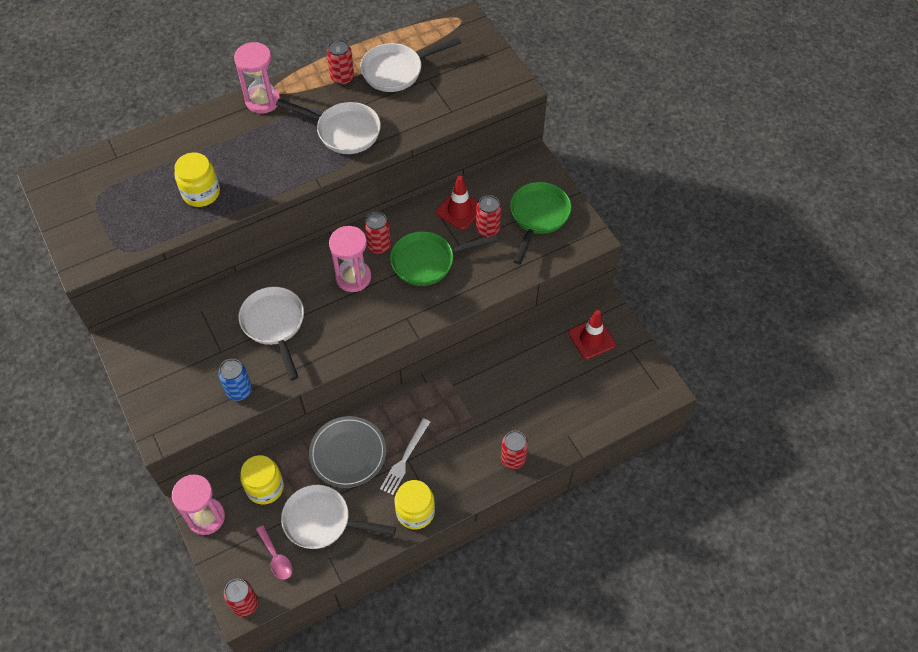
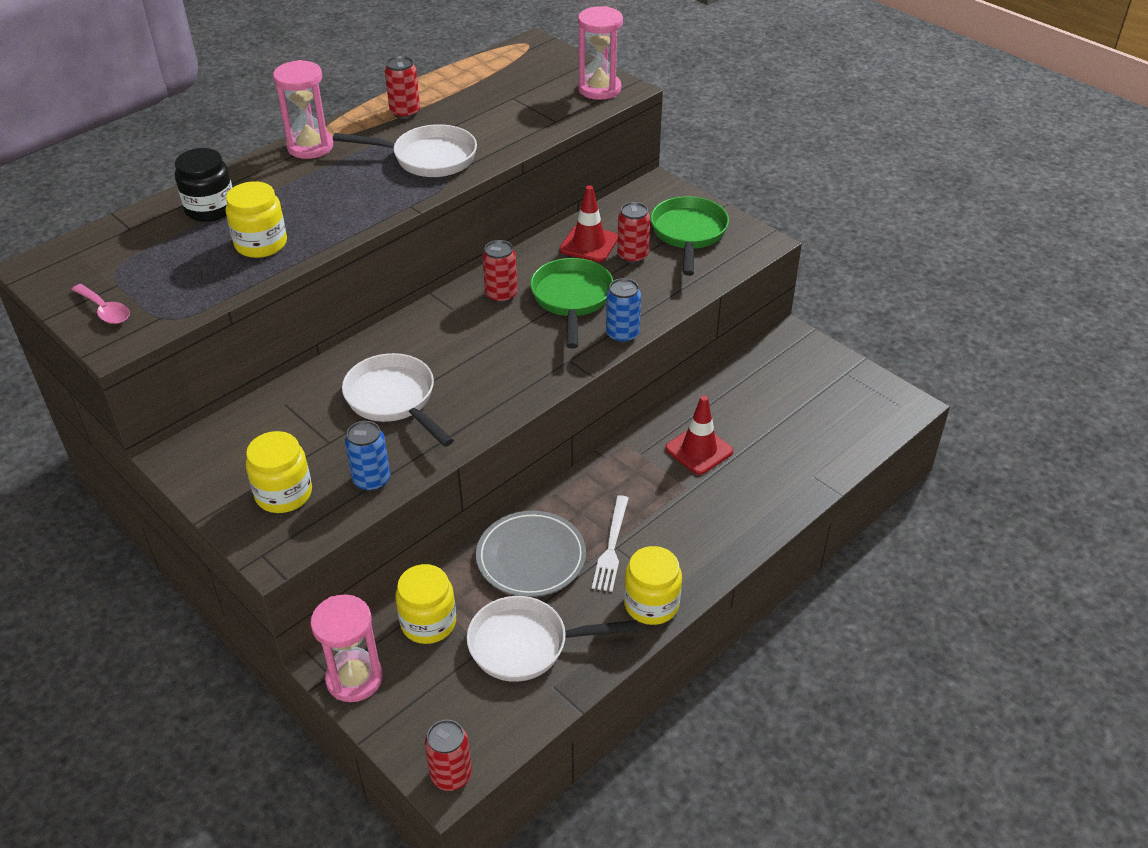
camera: 15 degrees left, 15 degrees down
pink spoon [256,525,292,580] -> pink spoon moved to [71,284,130,324]
pink hourglass [329,226,371,292] -> pink hourglass moved to [578,6,623,100]
white pan [360,37,461,92] -> none
green pan [390,231,498,286] -> green pan turned 120 degrees clockwise [530,258,613,349]
red can [501,431,528,469] -> none
red traffic cone [569,310,616,359] -> red traffic cone moved to [665,395,733,475]
none -> black jar [175,148,233,222]
none -> yellow jar [246,431,312,513]
none -> blue can [606,278,641,343]

